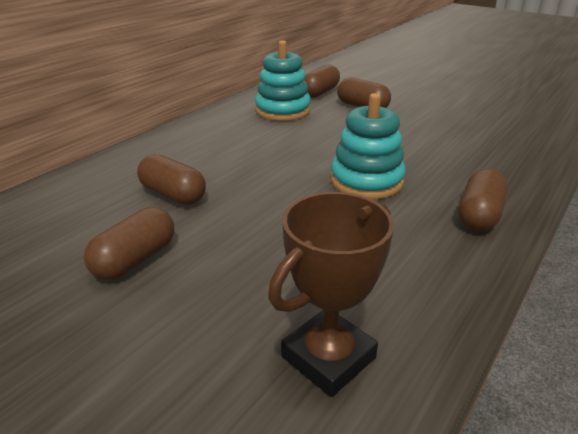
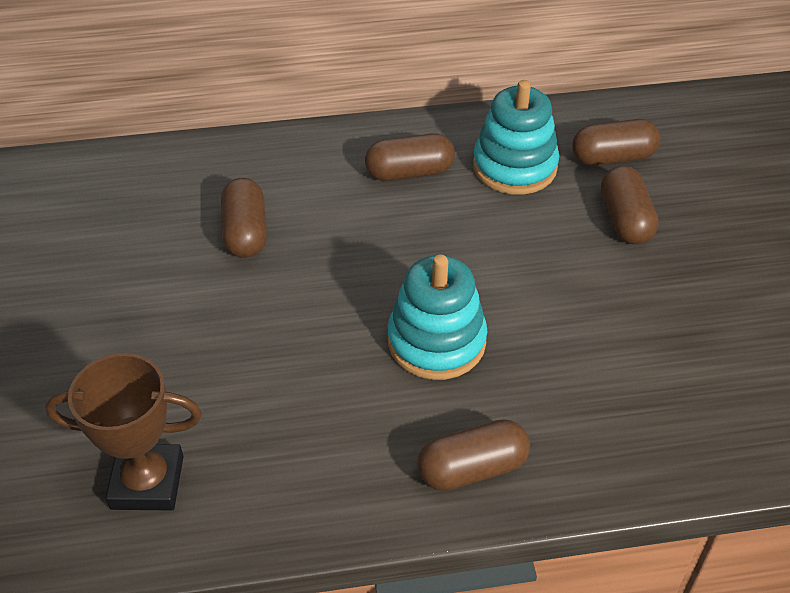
camera: 45 degrees right, 15 degrees up
brown capsule [84,207,174,280] -> brown capsule moved to [365,133,455,181]

